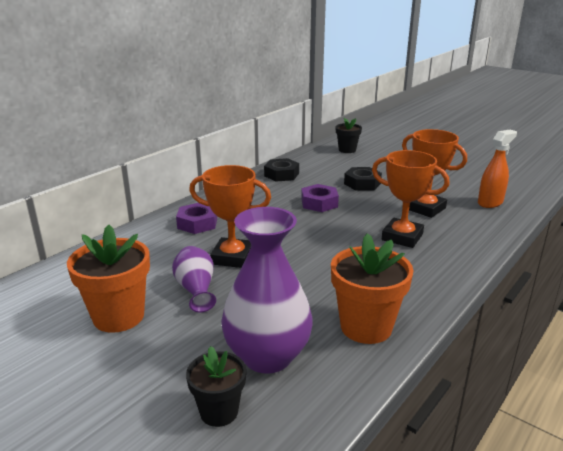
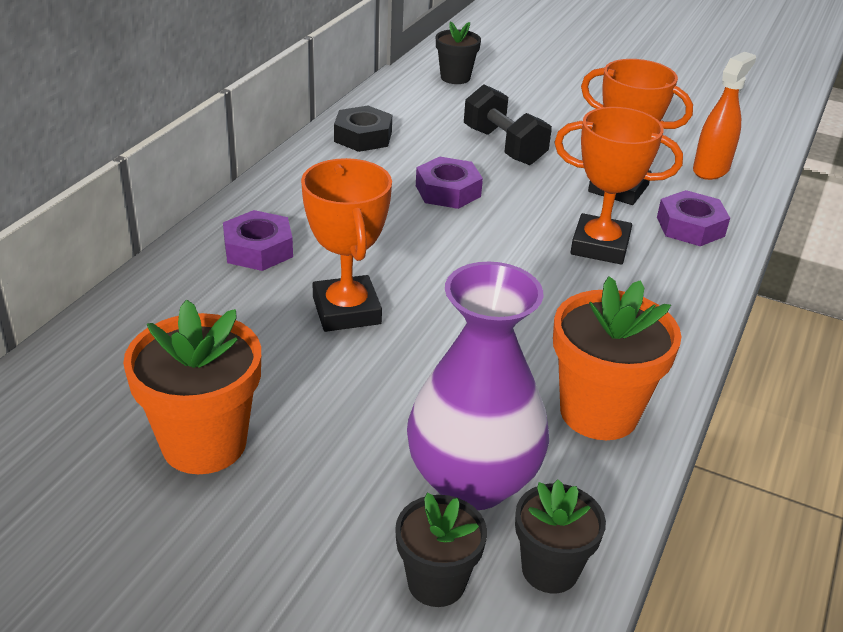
camera: 15 degrees left, 10 degrees up
purple vase [172,246,216,312] -> none
orange trophy [189,165,271,268] -> orange trophy turned 75 degrees clockwise [301,158,392,332]
black nut [344,167,382,191] -> black dumbbell [464,84,552,165]
none -> black flower pot [515,479,606,593]
none -> purple nut [657,190,730,246]

